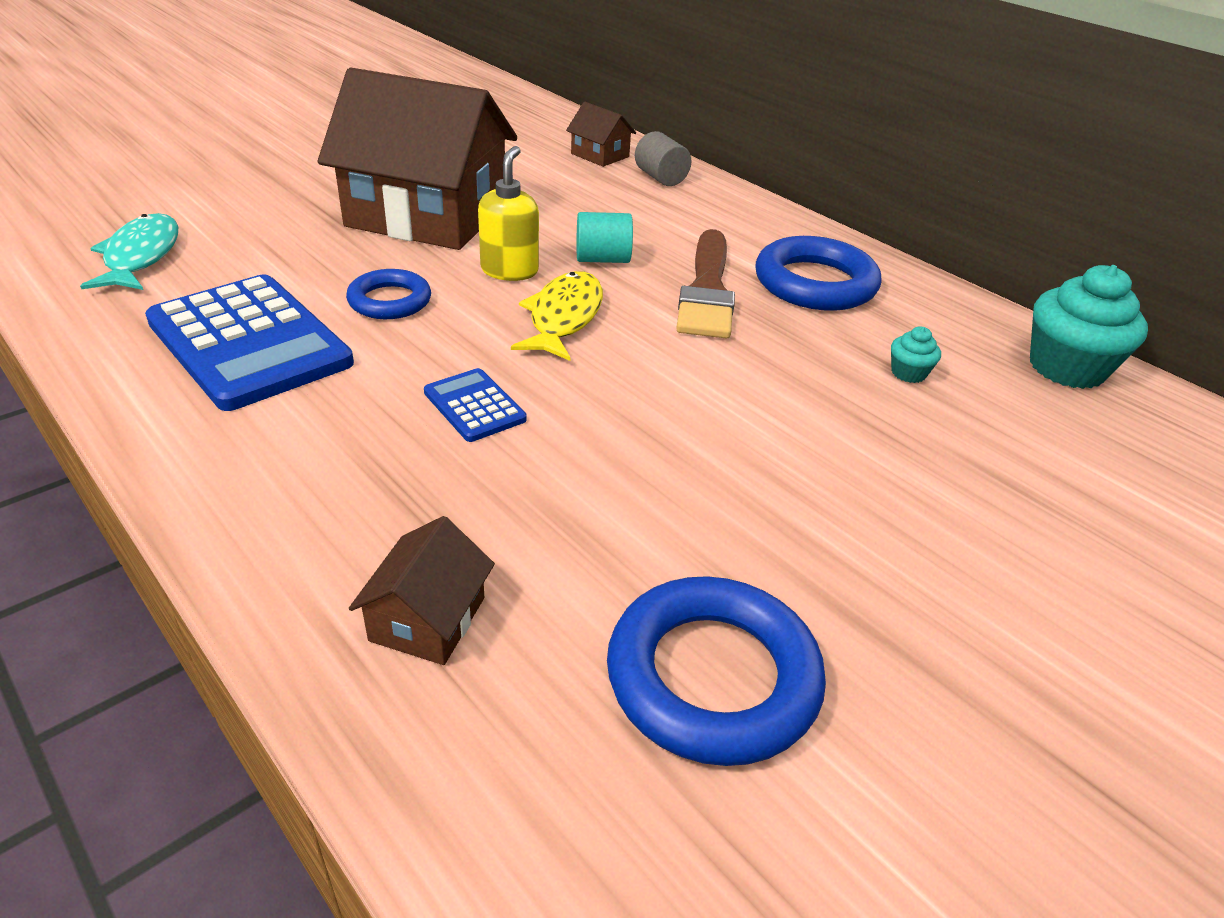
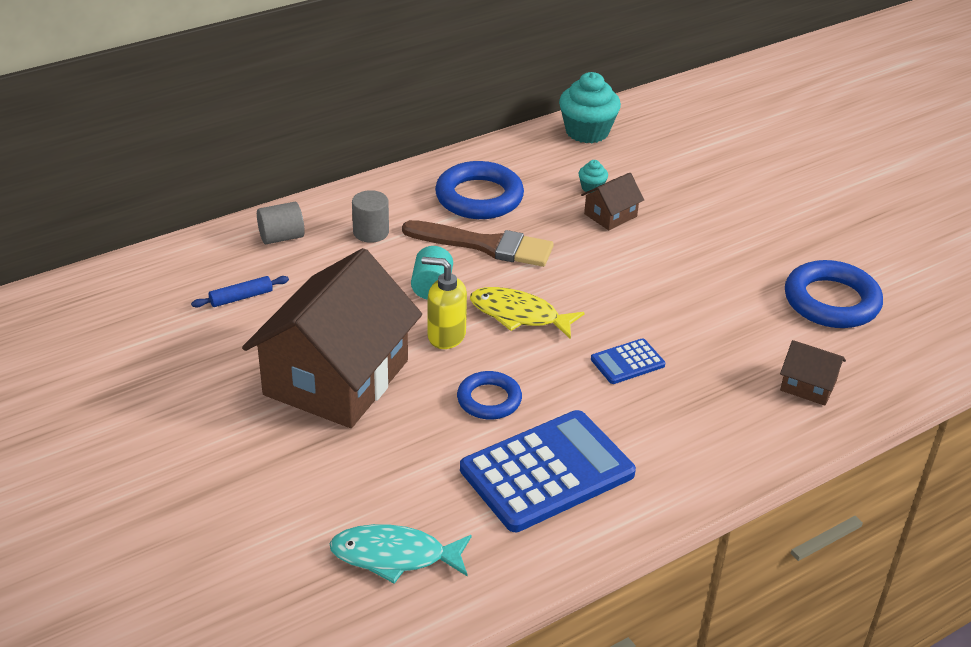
camera: 80 degrees left, 0 degrees up
brown house [566,102,636,167] -> brown house moved to [581,173,644,230]
none -> blue rolling pin [191,276,289,307]
none -> grey cylinder [352,190,389,243]

